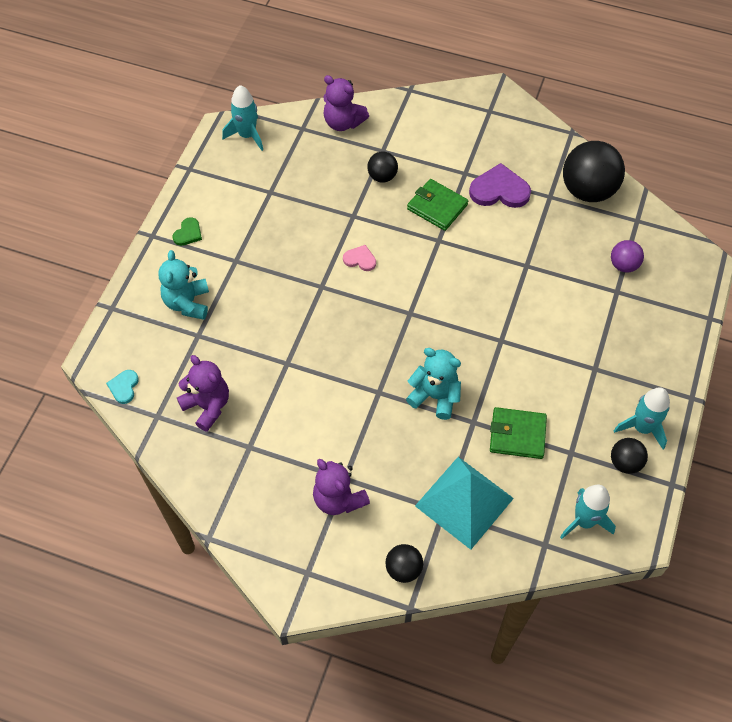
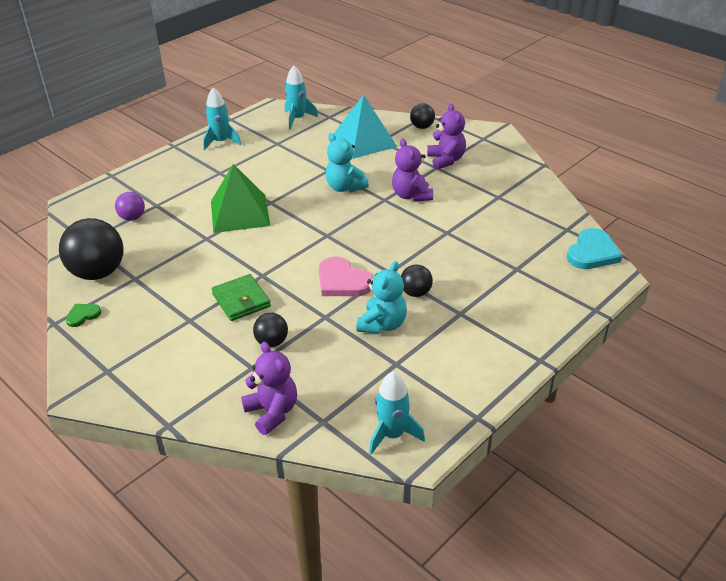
camera: 155 degrees left, 20 degrees down
turquoise heart [106,370,139,404] -> turquoise heart [567,228,622,269], size x1.85
turquoise teddy bear [158,250,209,320] -> turquoise teddy bear moved to [356,261,407,334]
green heart [172,217,202,246] -> green heart moved to [65,304,101,327]
purple teddy bear [177,355,229,432] -> purple teddy bear moved to [392,138,433,202]
pink heart [343,245,376,271] -> pink heart [319,256,373,296], size x1.85
purple heart [469,163,531,208] -> none
green wallet [490,407,547,459] -> none
black ball [611,438,648,474] -> black ball moved to [401,265,433,297]
none -> green pyramid [211,164,270,233]

